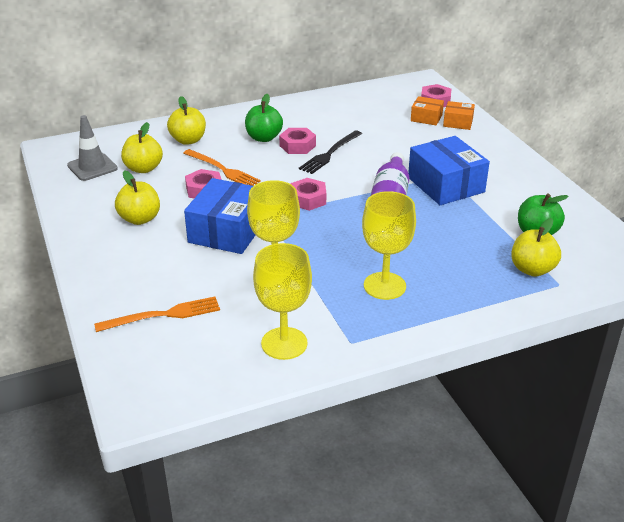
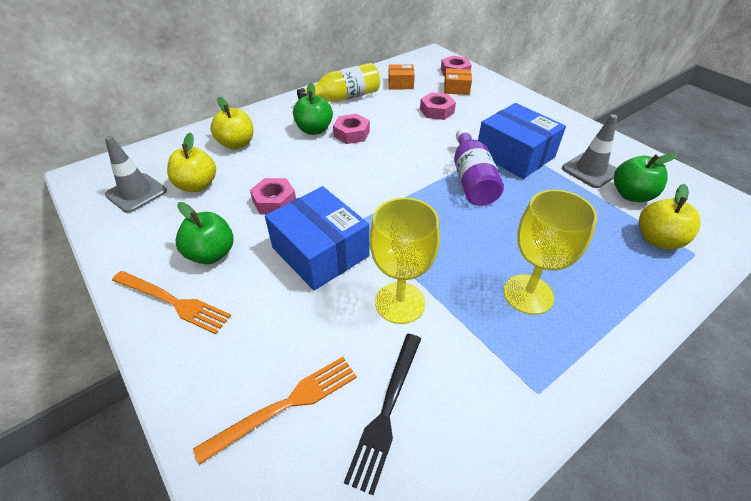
camera: 15 degrees left, 10 degrees up
yellow apple [115,171,160,225] -> green apple [175,202,234,264]
orange fork [183,149,261,186] -> orange fork moved to [112,271,231,334]
blue box [184,178,255,254] -> blue box turned 45 degrees counterclockwise [265,186,370,290]
yellow goblet [253,243,312,360] -> none
pink nut [290,178,326,211] -> pink nut moved to [420,92,456,120]
black fork [299,130,362,174] -> black fork moved to [344,334,421,495]
orange box [443,101,475,130] -> orange box moved to [388,64,415,89]
none -> yellow bottle [297,63,380,102]
none -> grey traffic cone [562,114,618,188]

